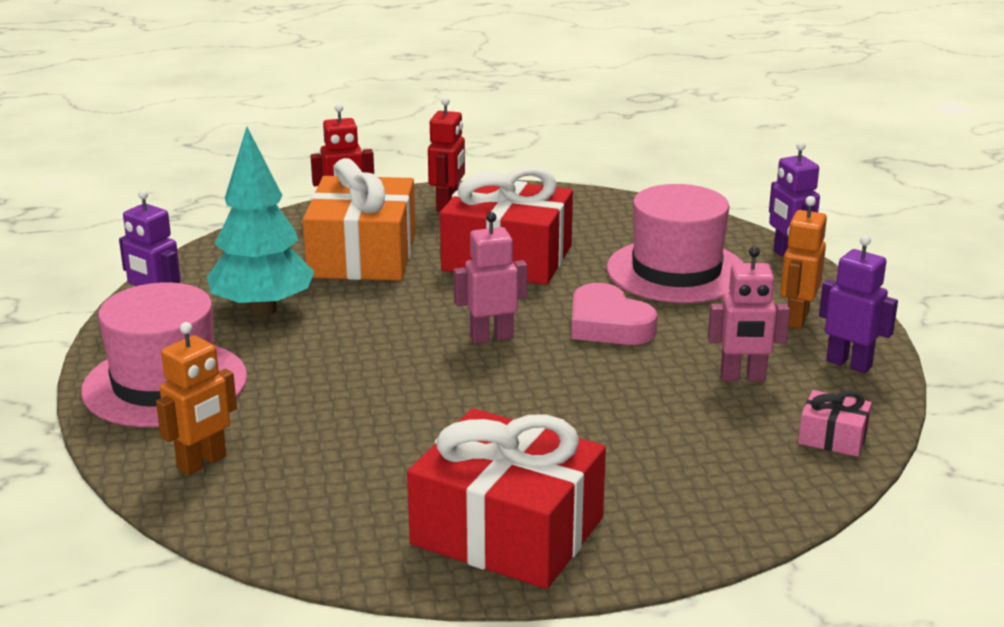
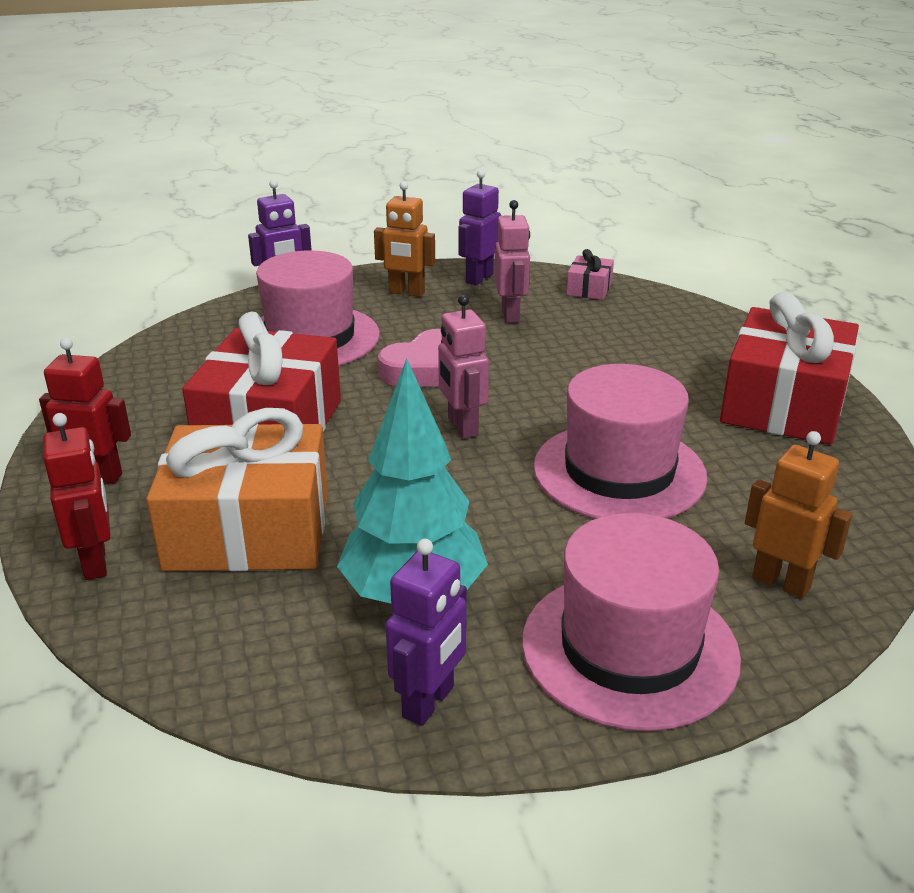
camera: 95 degrees left, 5 degrees up
none -> pink hat [533,364,707,519]

